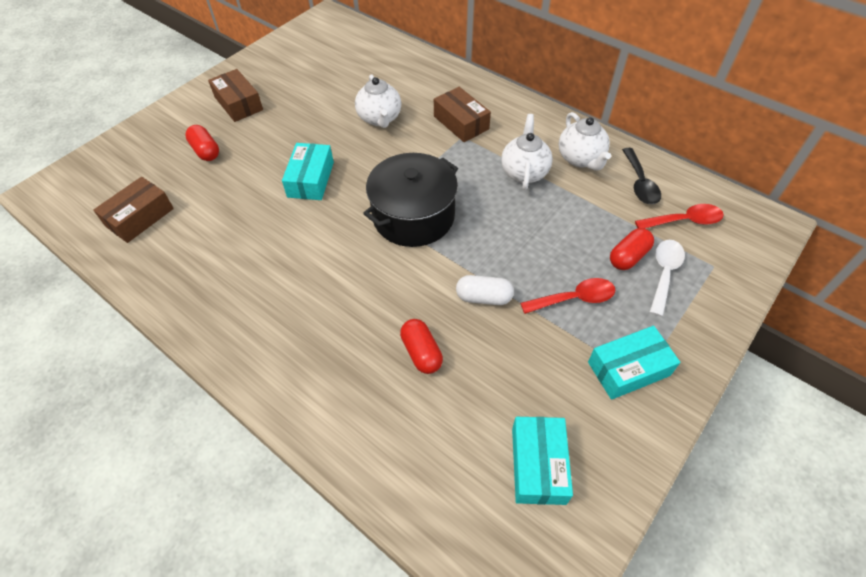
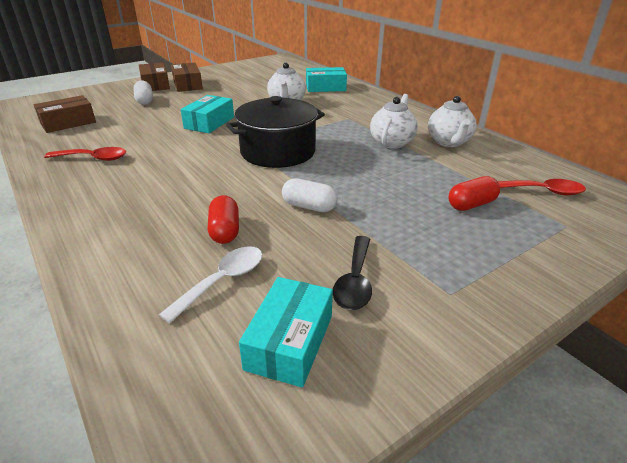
camera: 15 degrees right, 20 degrees down
red capsule [185,125,219,161] -> white capsule [133,80,153,105]
brown box [434,87,491,142] -> brown box moved to [139,62,170,91]
red spoon [521,278,616,314] -> red spoon moved to [44,147,126,161]
turquoise box [588,326,680,400] -> turquoise box moved to [306,67,347,92]
black spoon [622,148,661,204] -> black spoon moved to [333,236,372,310]
white spoon [650,240,685,317] -> white spoon moved to [159,246,262,323]

